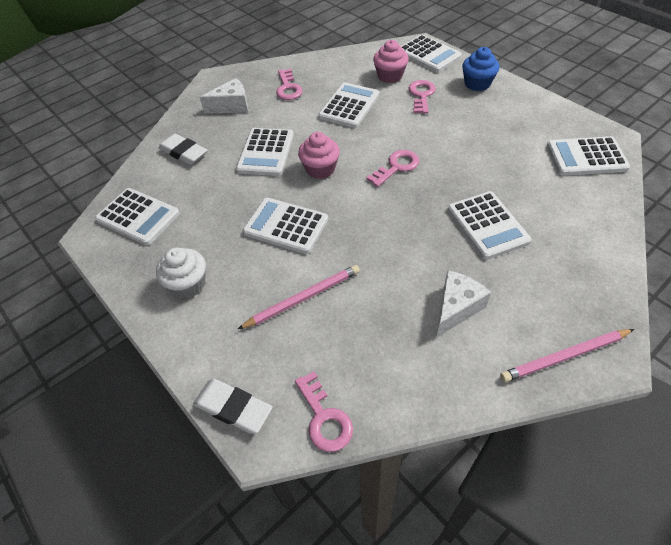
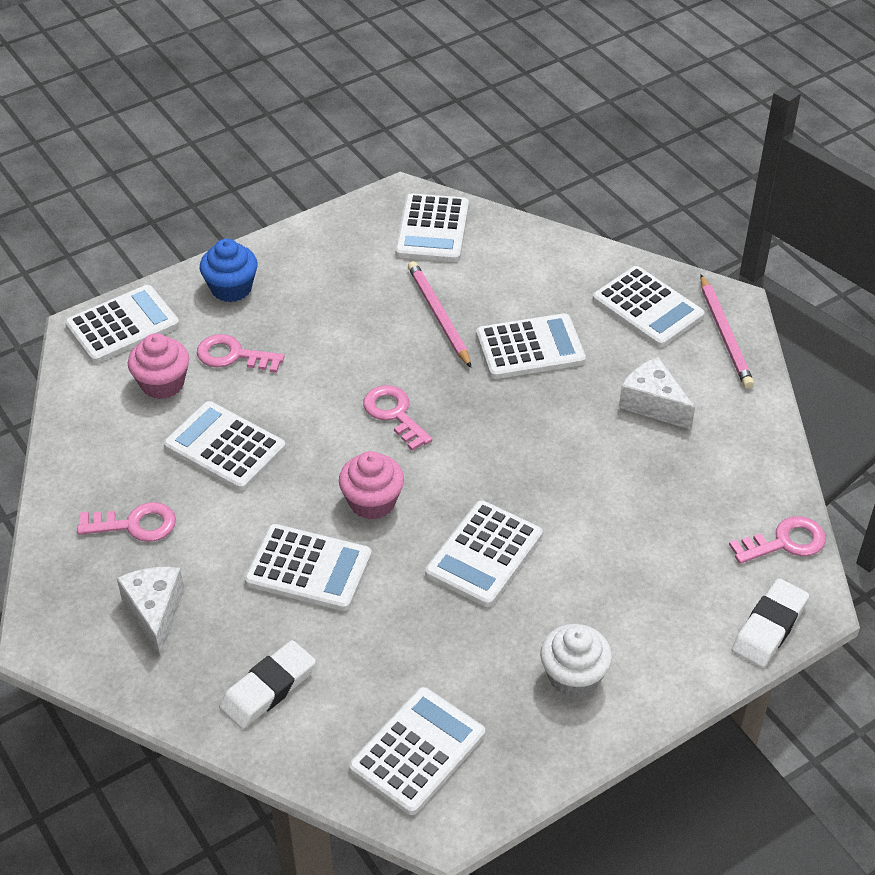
camera: 85 degrees left, 5 degrees down
pink pencil [238,265,360,329] -> pink pencil moved to [408,261,471,368]
none -> white calculator [592,266,705,347]

